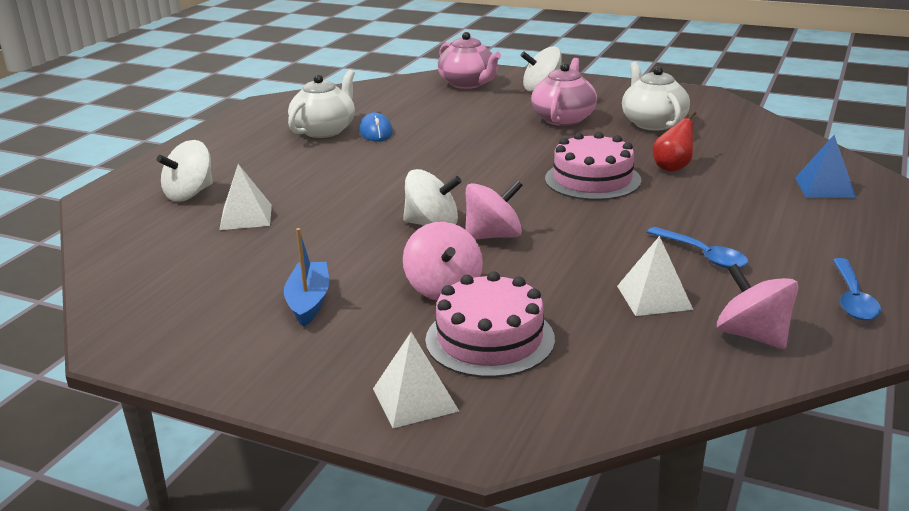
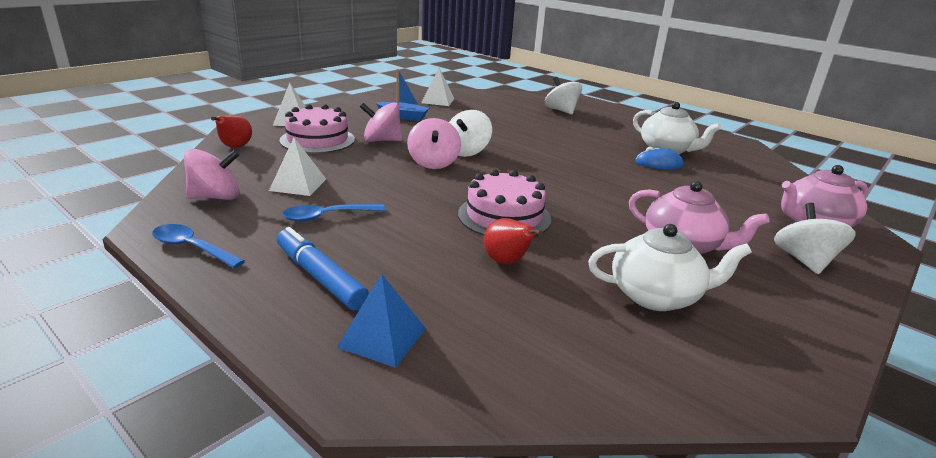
camera: 105 degrees right, 0 degrees up
white pyramid [219,164,272,230] -> white pyramid moved to [421,68,454,106]
none -> red pear [211,115,252,148]
none -> blue marker [277,227,369,311]

